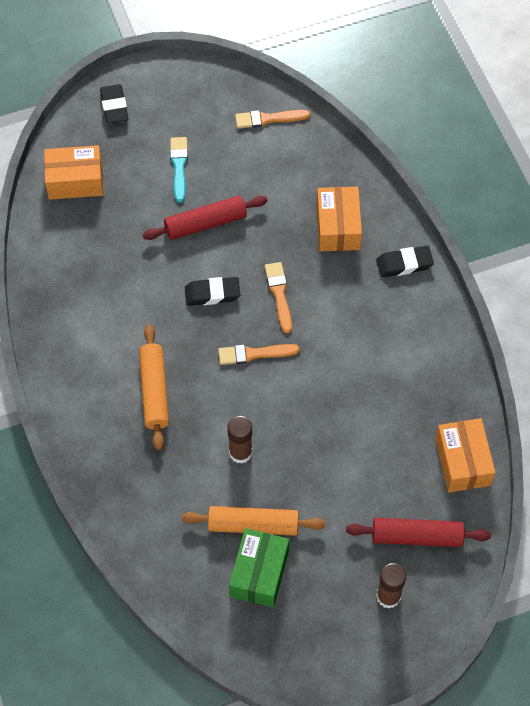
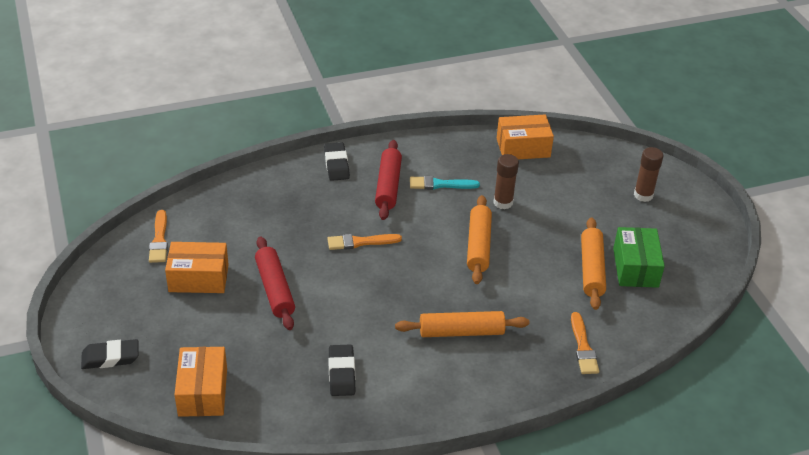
camera: 90 degrees left, 20 degrees down
turquoise brush [170,137,188,203] -> turquoise brush moved to [410,176,480,190]
black eraser [185,277,240,306] -> black eraser moved to [328,345,355,396]
orange brush [218,344,299,365] -> orange brush moved to [571,312,599,374]
brown glue stick [227,416,252,464] -> brown glue stick moved to [493,154,519,209]
green box [229,528,289,607] -> green box turned 75 degrees clockwise [613,227,665,288]
orange box [317,187,362,251] -> orange box moved to [165,242,229,293]
red rolling pin [346,518,491,547] -> red rolling pin moved to [375,140,402,220]
none -> orange rolling pin [467,195,492,284]

